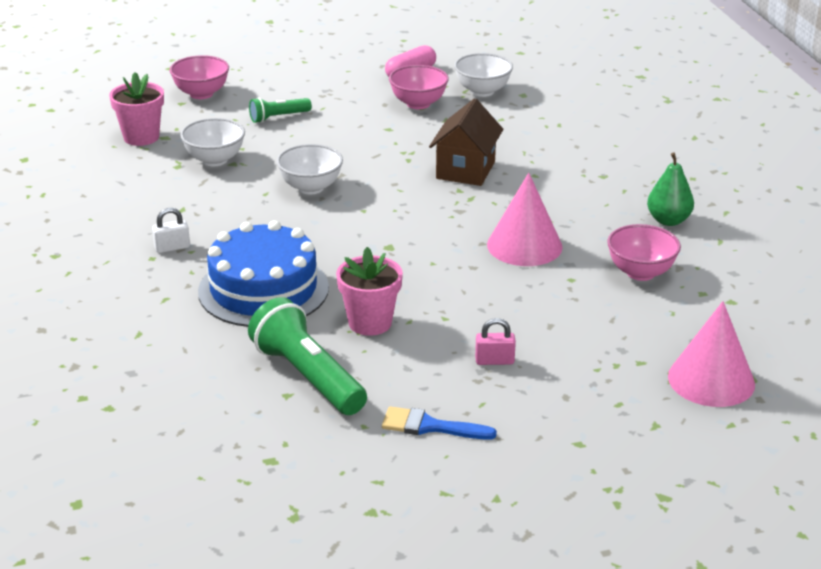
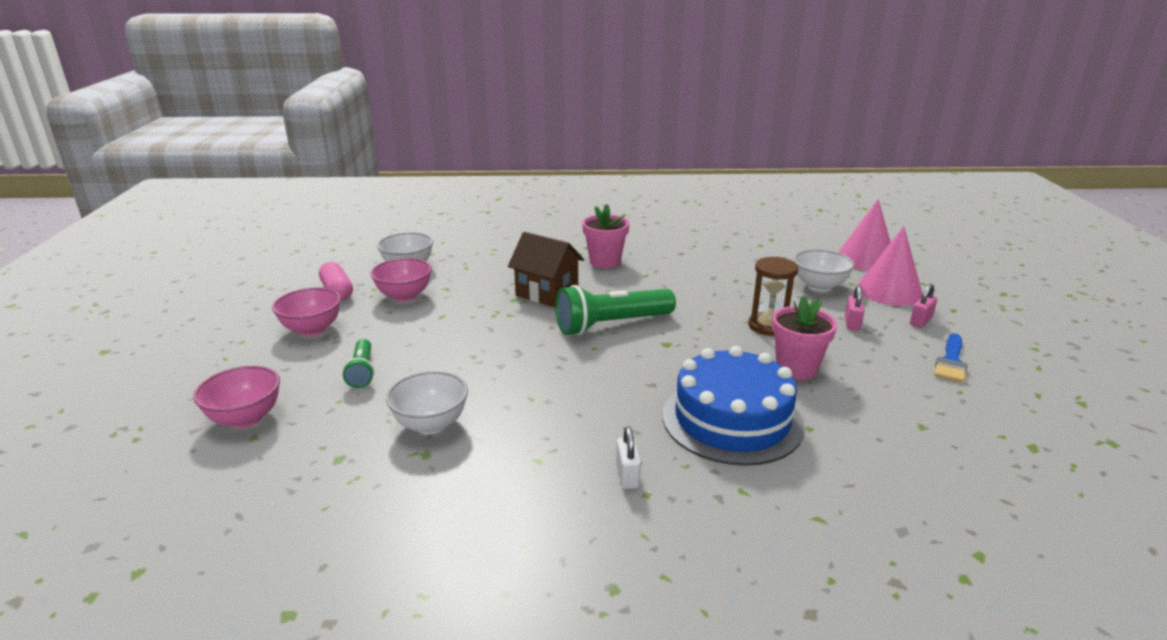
camera: 75 degrees left, 5 degrees down
pink flower pot [109,72,164,146] -> pink flower pot moved to [582,204,629,268]
green flashlight [248,297,367,415] -> green flashlight moved to [556,285,676,336]
white bowl [277,144,343,194] -> white bowl moved to [794,249,854,292]
pink cone [487,173,563,266] -> pink cone moved to [857,226,923,306]
pink bowl [607,224,681,281] -> pink bowl moved to [272,288,341,336]
green pear [647,152,694,226] -> none
none -> brown hourglass [748,257,798,336]
none -> pink padlock [910,284,937,328]

